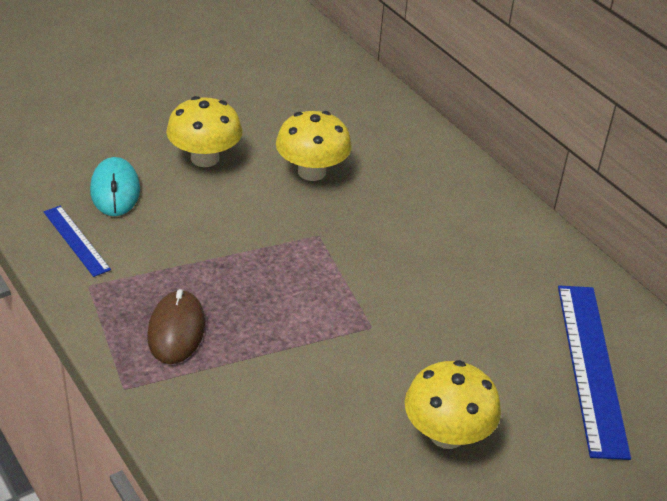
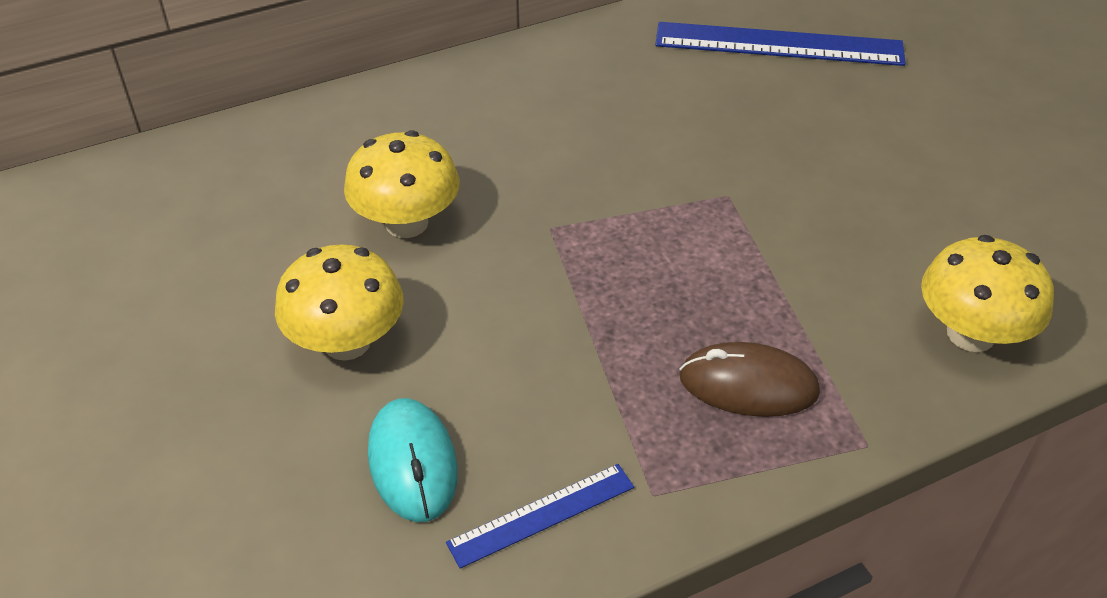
camera: 80 degrees left, 5 degrees up
turquoise mouse [90,157,140,216] -> turquoise mouse turned 75 degrees clockwise [368,398,458,522]
yellow mushroom [405,360,501,449] -> yellow mushroom moved to [921,235,1054,352]

